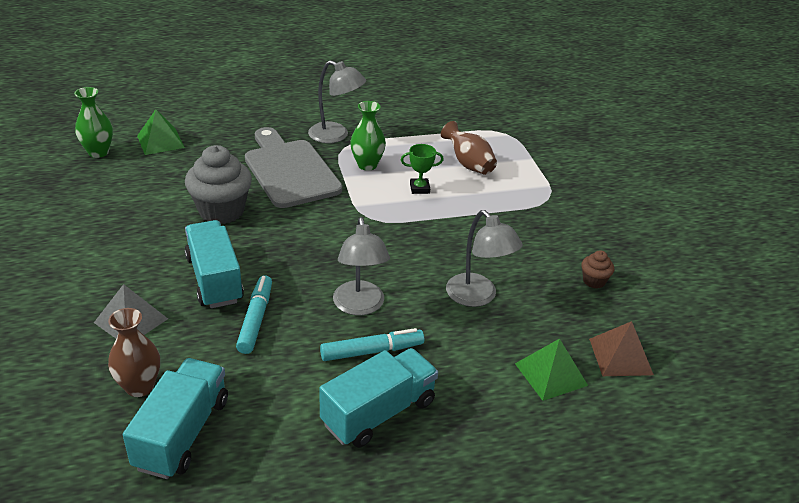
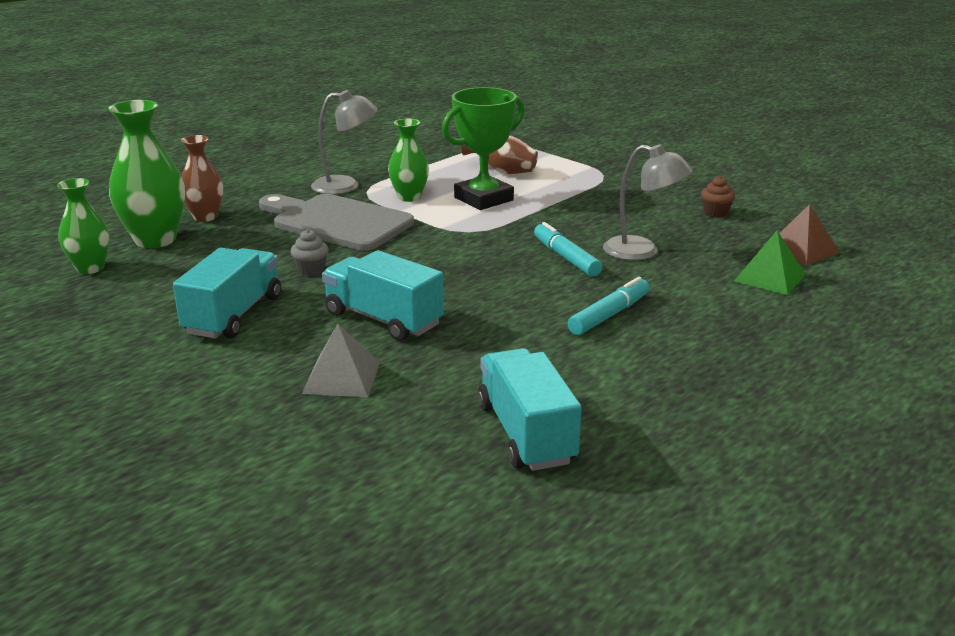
camera: 30 degrees left, 10 degrees down
brown vase [108,308,160,397] -> brown vase moved to [181,135,223,222]
green pyramid [137,109,185,155] -> green vase [109,100,185,248]
grey cupcake [185,145,252,224] -> grey cupcake [290,229,329,276], size x0.47
turquoise marker [236,275,272,354] -> turquoise marker moved to [534,222,602,277]
turquoise truck [319,348,438,448] -> turquoise truck moved to [173,248,281,339]
grey lamp [333,217,390,315] -> none
green trophy [401,144,444,194] -> green trophy [442,87,524,210], size x2.10

